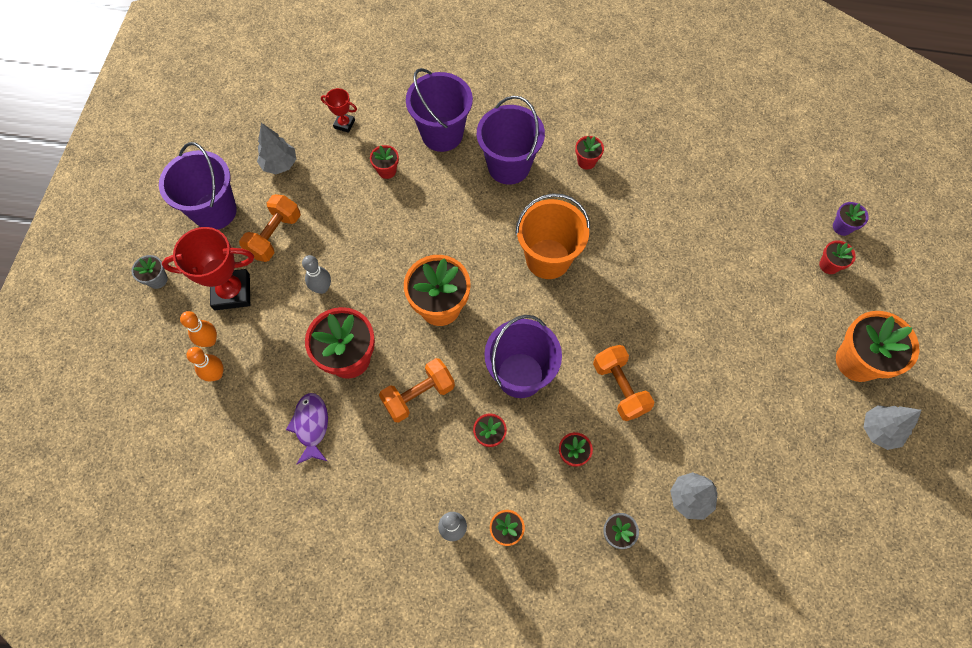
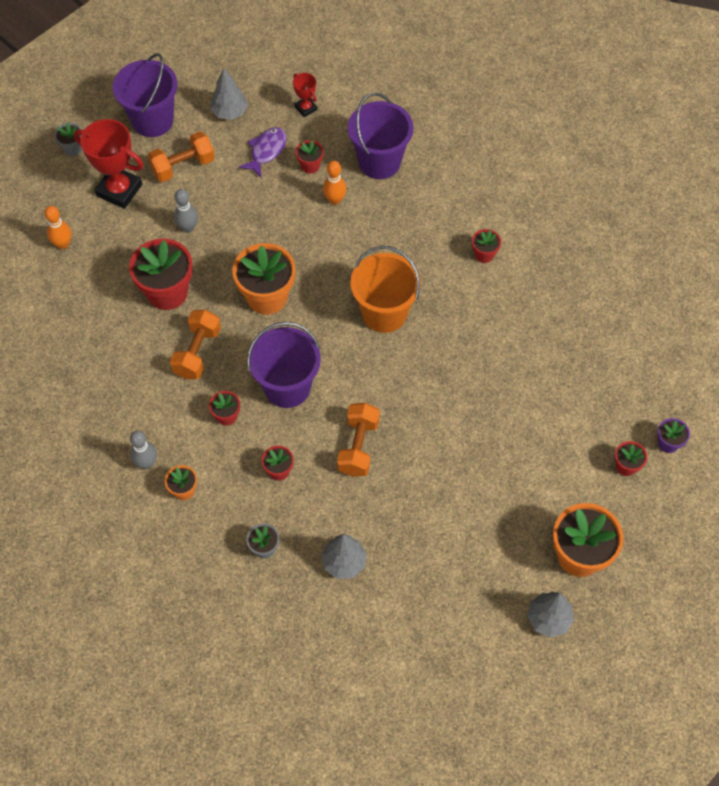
camera: 35 degrees right, 5 degrees down
orange bowling pin [180,311,217,347] -> orange bowling pin moved to [323,161,346,205]
purple fish [286,393,328,465] -> purple fish moved to [239,127,287,177]
orange dumbbell [379,358,455,423] -> orange dumbbell turned 75 degrees counterclockwise [170,310,221,379]
purple bucket [477,96,545,185] -> none

